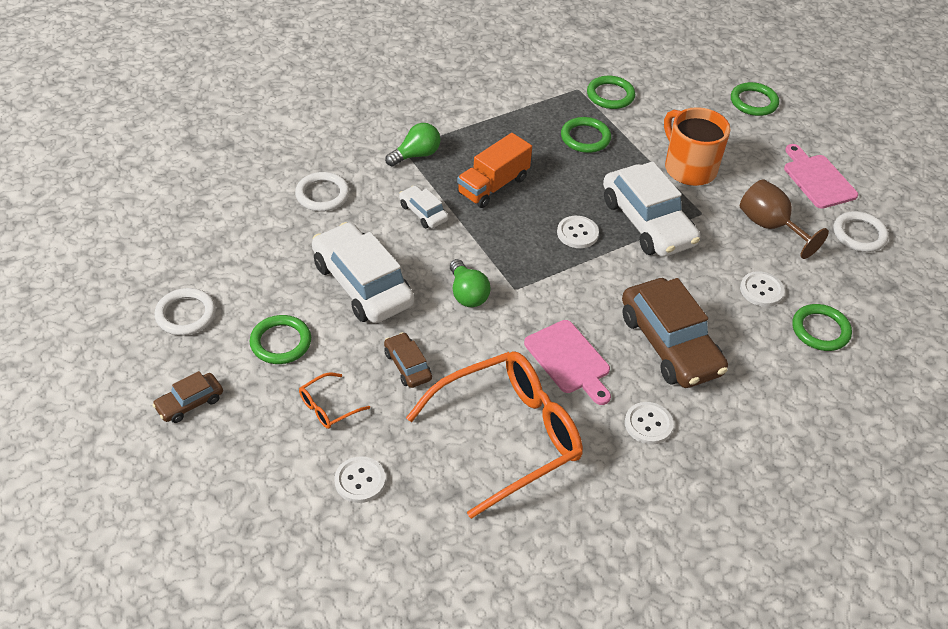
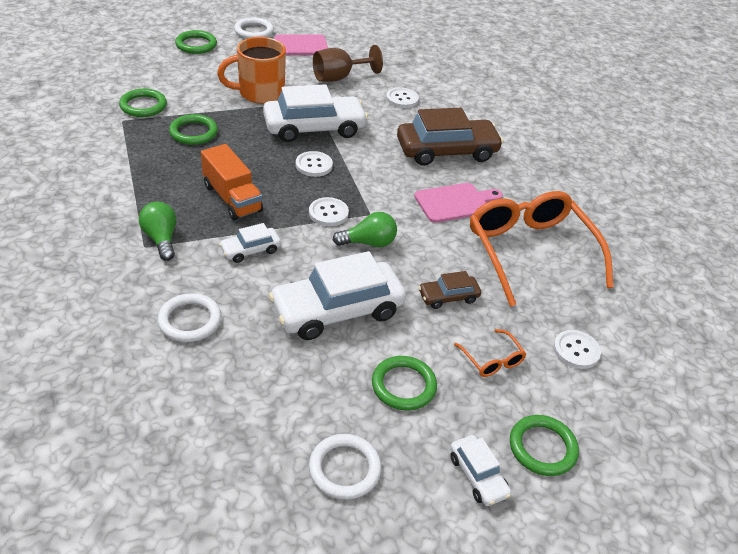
camera: 80 degrees left, 5 degrees down
brown car [152,371,223,423] -> white car [450,435,511,506]
white button [625,402,674,445] -> white button moved to [309,197,349,226]
green ring [792,304,852,351] -> green ring moved to [510,415,579,476]
white ring [833,211,889,252] -> white ring moved to [234,17,274,39]

